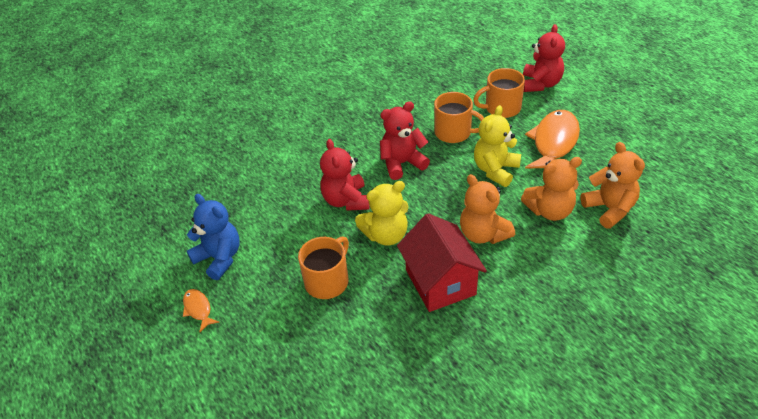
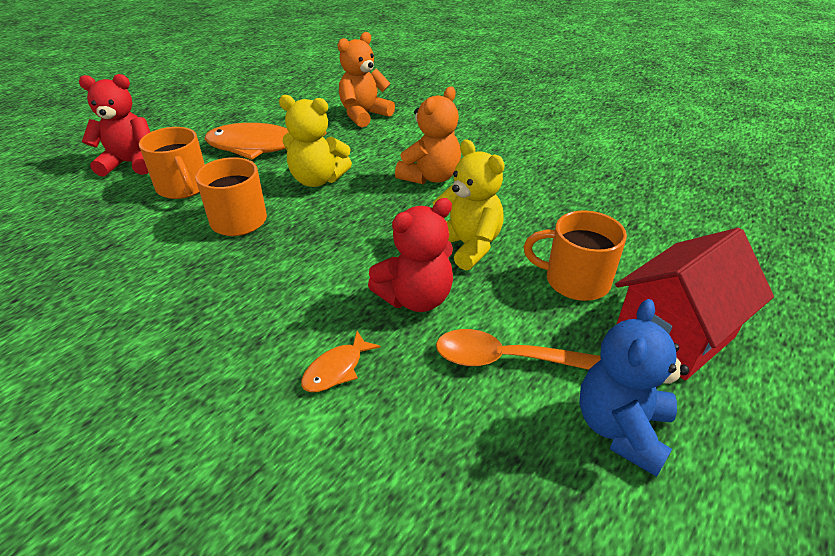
camera: 110 degrees left, 5 degrees down
orange fish [183,289,219,332] -> orange fish moved to [301,331,381,392]
red teddy bear [380,101,430,180] -> none
red house [397,213,487,312] -> red house moved to [615,228,774,380]
orange teddy bear [521,157,582,221] -> none
none -> orange spoon [436,329,601,370]

